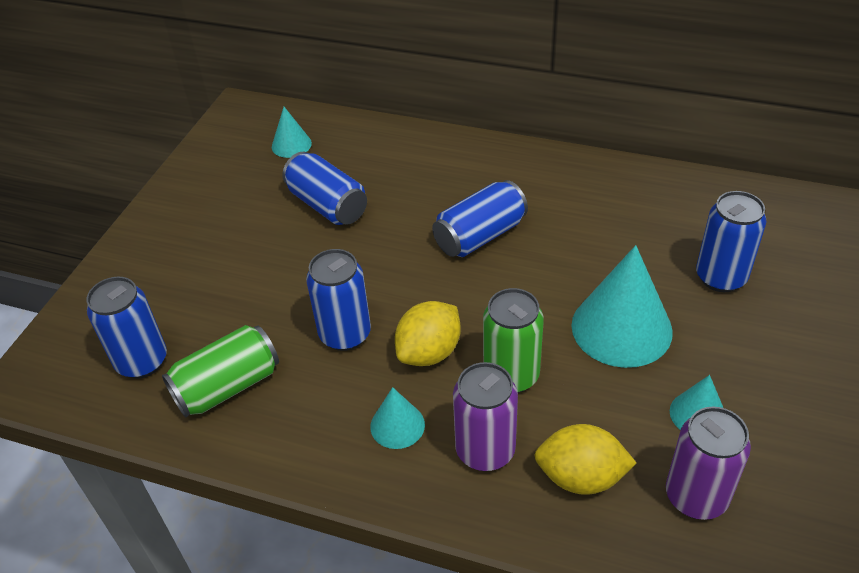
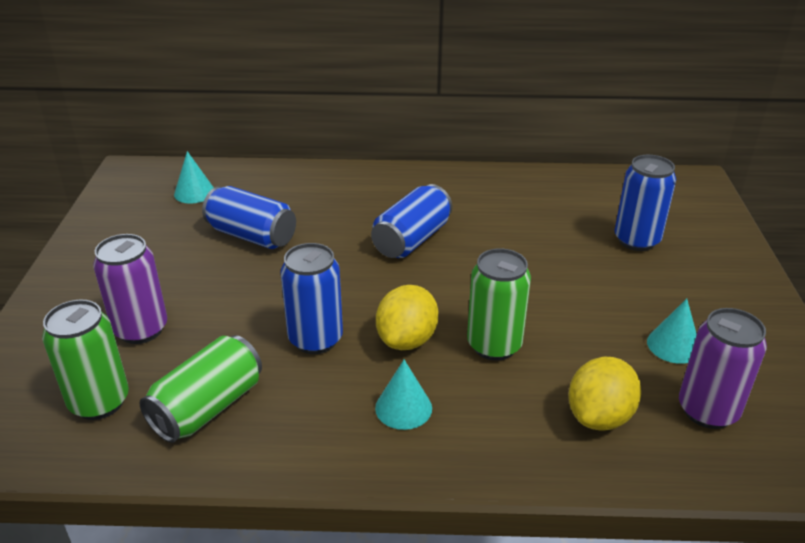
camera: 20 degrees left, 10 degrees down
blue can [86,277,167,379] -> green can [42,300,129,420]
purple can [453,362,518,471] -> purple can moved to [93,234,167,344]
yellow lemon [534,424,636,495] -> yellow lemon turned 45 degrees counterclockwise [568,357,641,431]
turquoise cone [571,245,673,368] -> none

